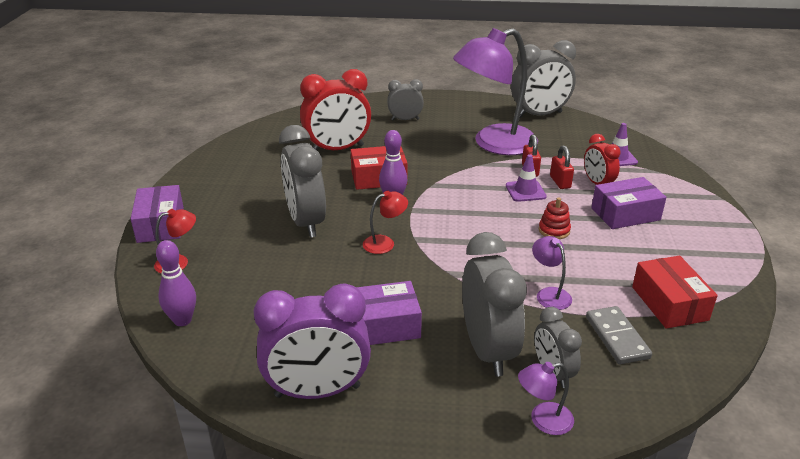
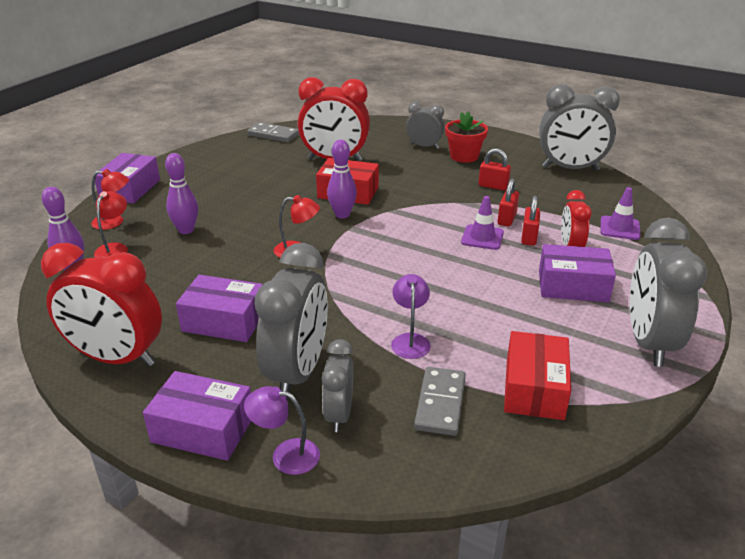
camera: 25 degrees right, 0 degrees up
purple clock [253,283,371,399] -> red clock [41,243,162,367]
grey clock [279,125,326,238] -> grey clock moved to [630,218,707,367]
purple lamp [453,28,538,155] -> red padlock [479,148,511,190]
red stacking toy [539,197,571,239] -> none
none -> red lamp [94,191,128,259]
none -> purple box [143,371,251,461]
none -> purple bowling pin [165,153,198,234]
none -> grey domino [247,122,299,143]
none -> red flower pot [445,111,488,163]

